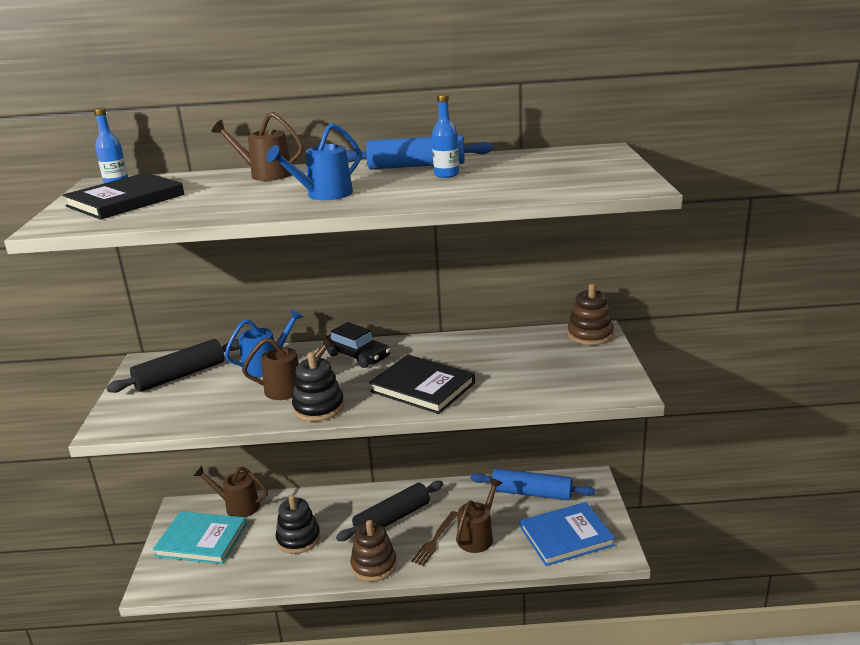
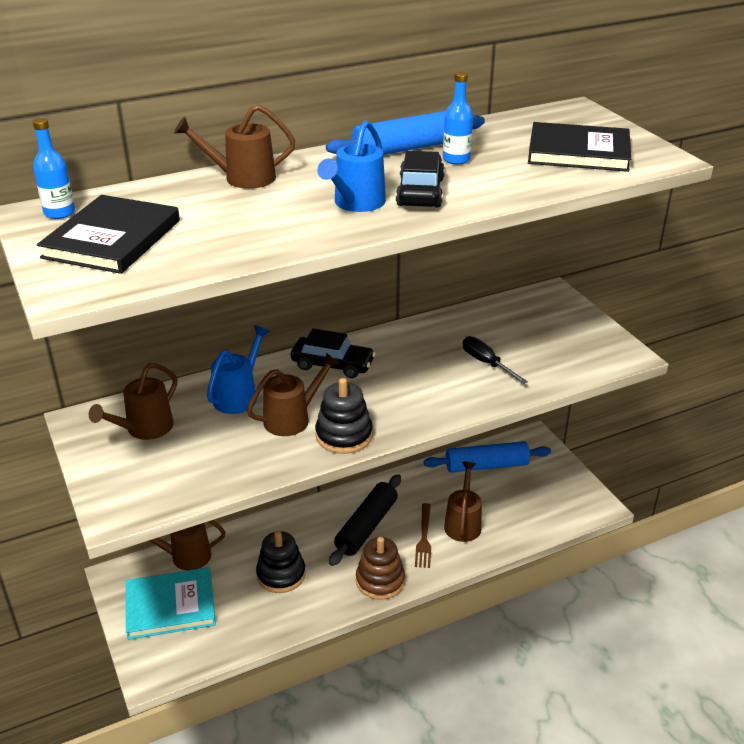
camera: 25 degrees left, 10 degrees up
black rolling pin [106,339,240,393] -> brown watering can [89,363,177,440]
black book [369,354,475,414] -> black book moved to [528,122,631,172]
blue book [520,502,615,566] -> none
brown stacking toy [568,284,614,345] -> none
none -> black car [396,151,445,207]
none -> black screwdriver [463,336,528,384]

